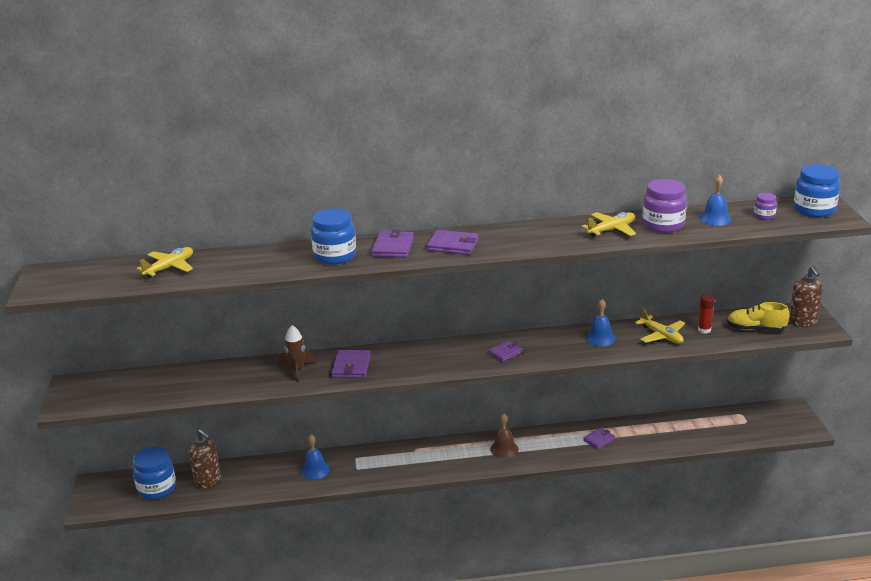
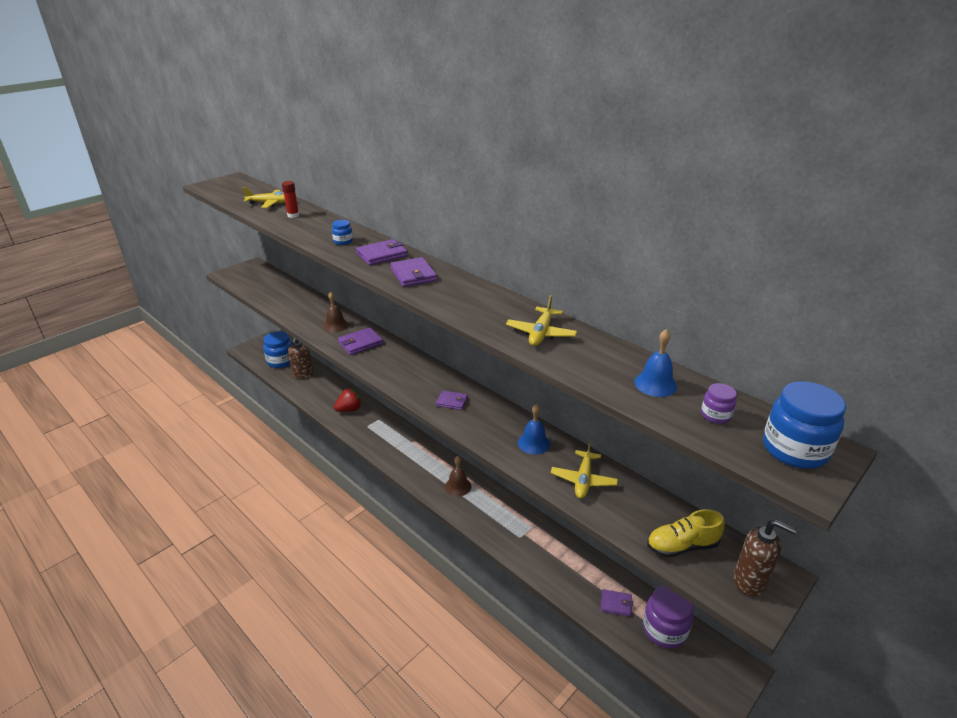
camera: 50 degrees right, 5 degrees up
brown rocket [279,325,315,382] -> brown bell [323,292,349,332]
blue bell [301,434,330,480] -> red strawberry [334,388,362,412]
blue jar [311,208,356,265] -> blue jar [332,220,353,245], size x0.51
yellow plane [582,212,636,237] -> yellow plane turned 90 degrees clockwise [506,295,577,346]
purple wallet [583,427,615,449] -> purple wallet moved to [601,589,633,617]
purple jar [642,179,687,233] -> purple jar moved to [643,585,694,648]
red glue stick [698,295,714,334] -> red glue stick moved to [282,181,299,218]
yellow shoe [727,302,789,331] -> yellow shoe turned 75 degrees counterclockwise [647,509,725,558]
brown soap dispenser [789,265,823,327] -> brown soap dispenser turned 105 degrees counterclockwise [733,520,797,597]

